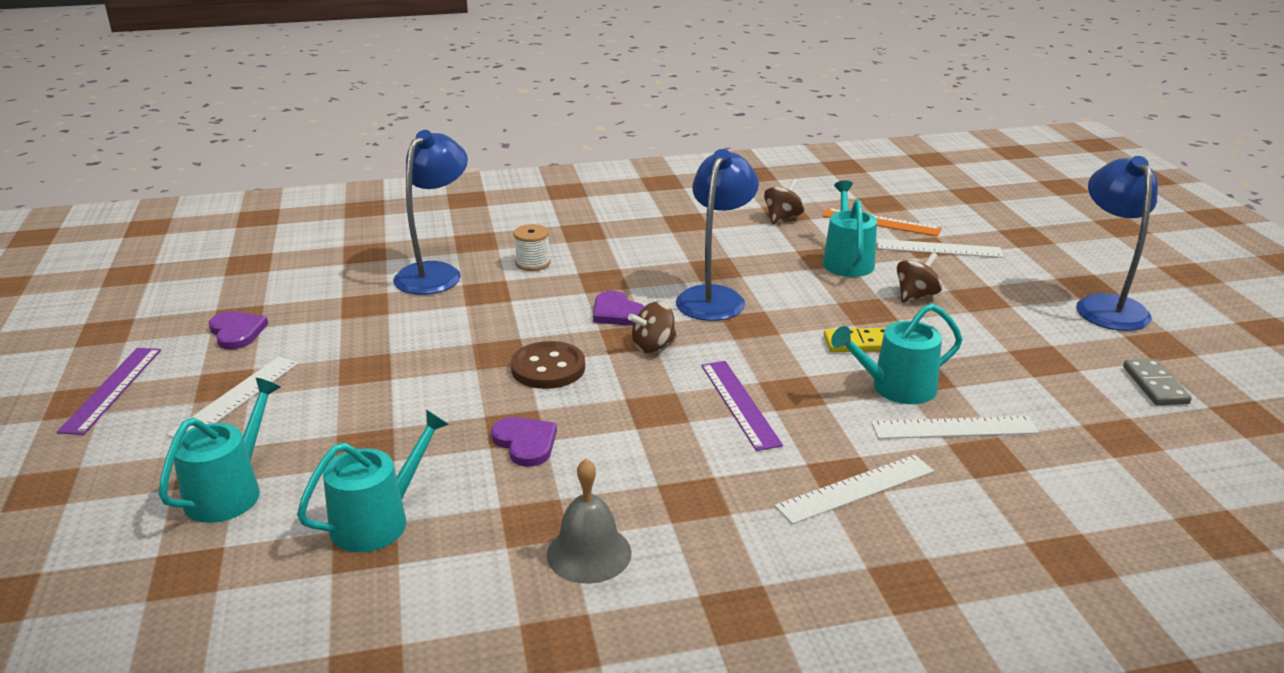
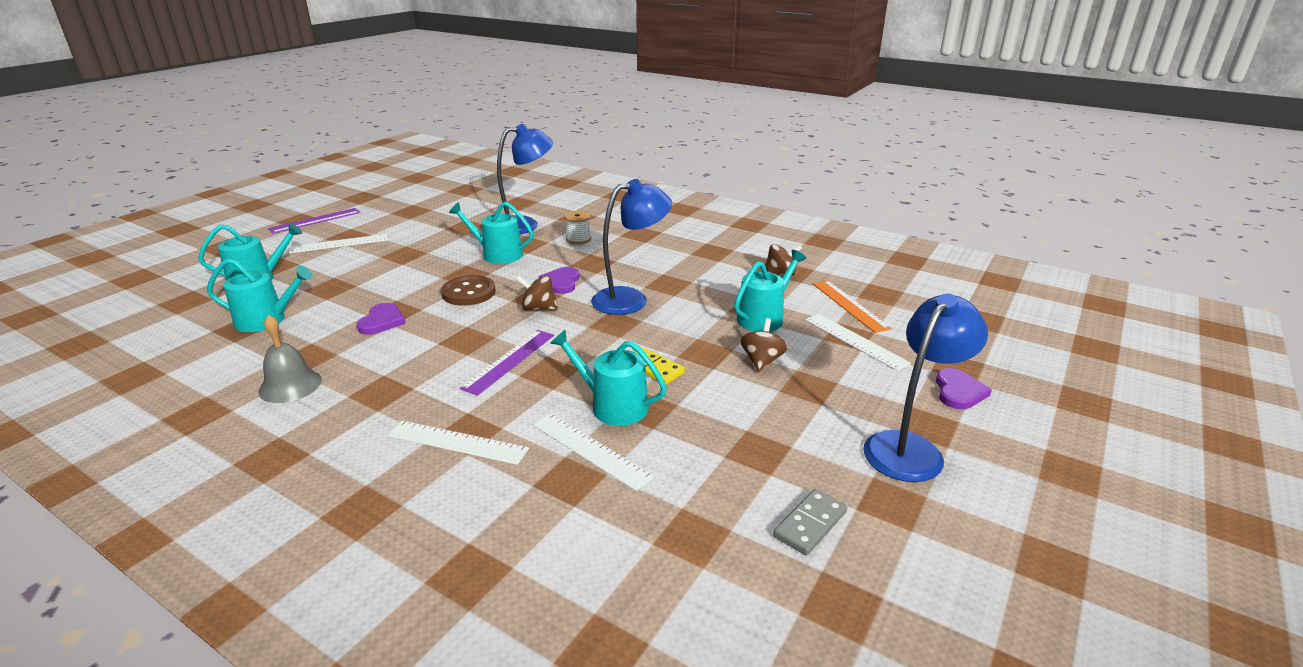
camera: 45 degrees right, 0 degrees up
purple heart [209,311,268,349] -> purple heart moved to [936,368,992,409]
brown spinning top [897,252,942,303] -> brown spinning top turned 75 degrees counterclockwise [740,318,788,372]
none -> turquoise watering can [449,202,534,264]

